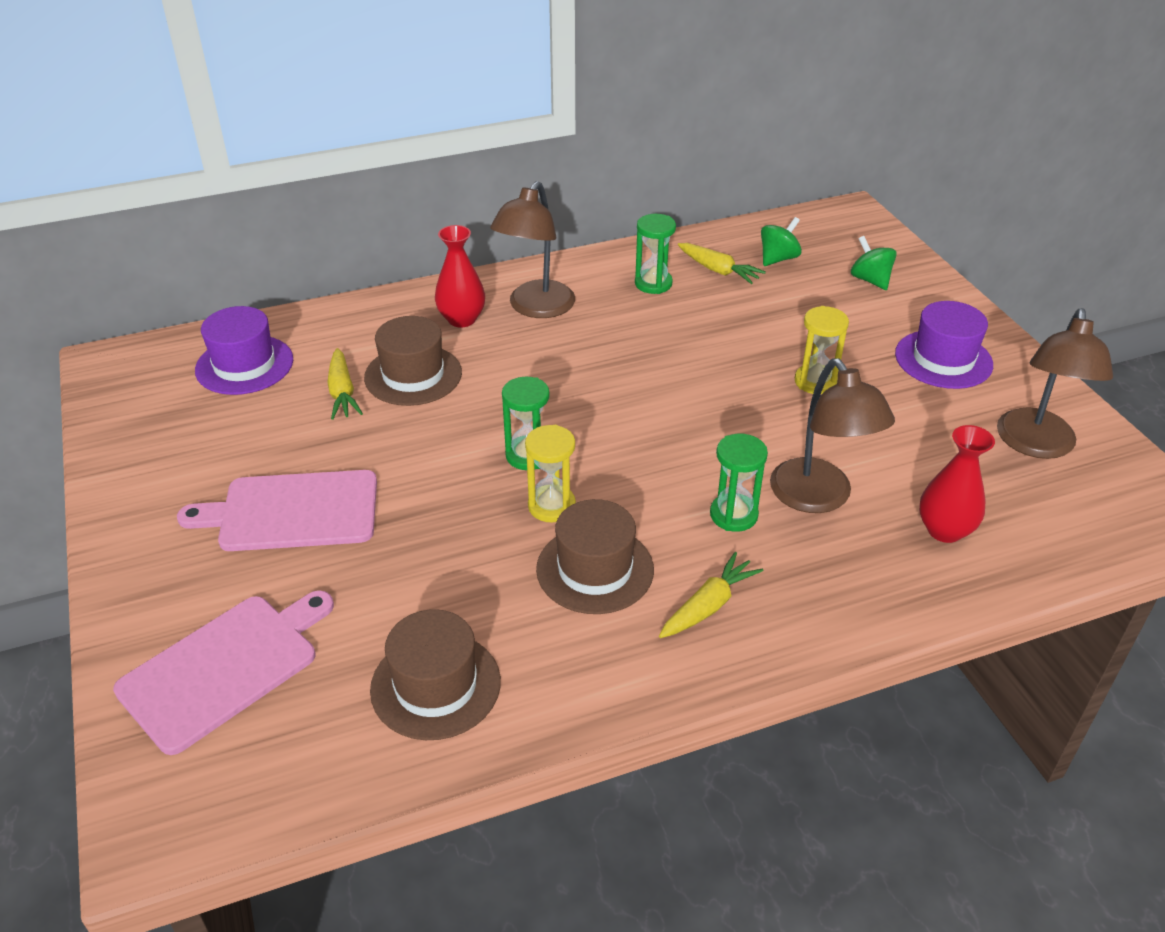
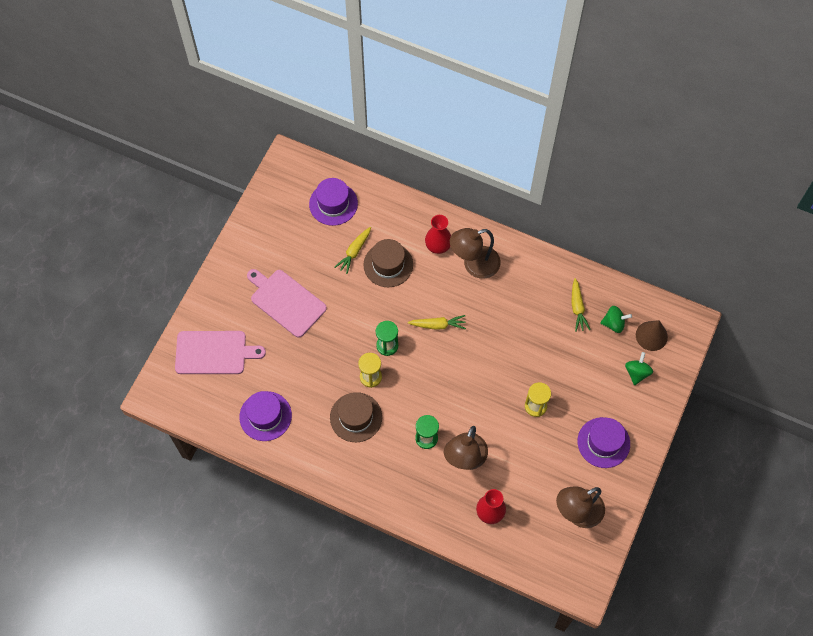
camera: 45 degrees right, 25 degrees up
brown hat [370,609,501,740] -> purple hat [239,391,292,441]
green hourglass [635,214,676,294] -> none
yellow carrot [659,552,763,638] -> yellow carrot moved to [408,315,466,330]
none -> brown cone [636,320,668,351]

